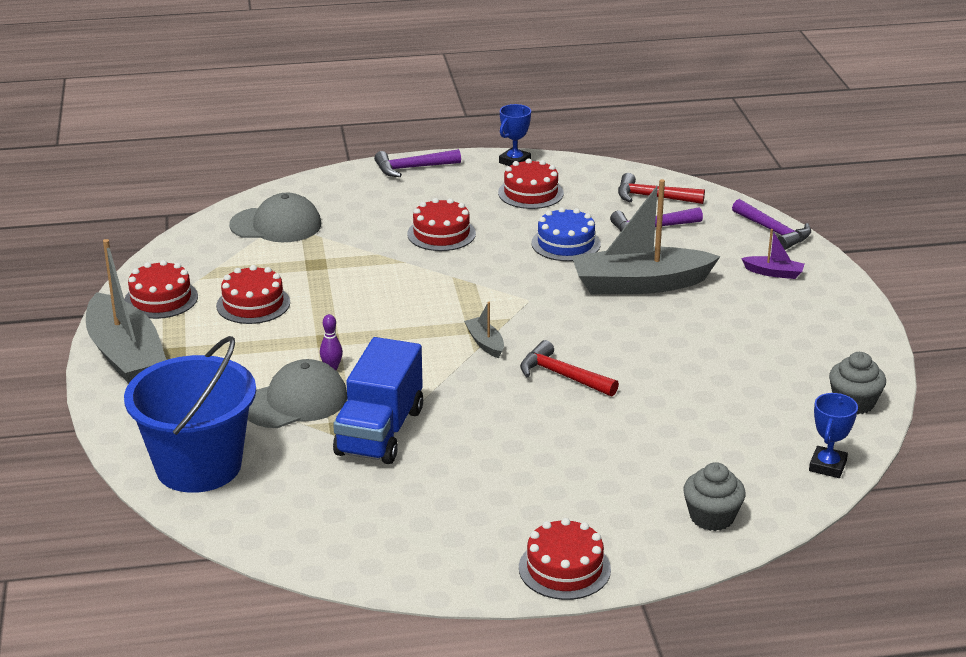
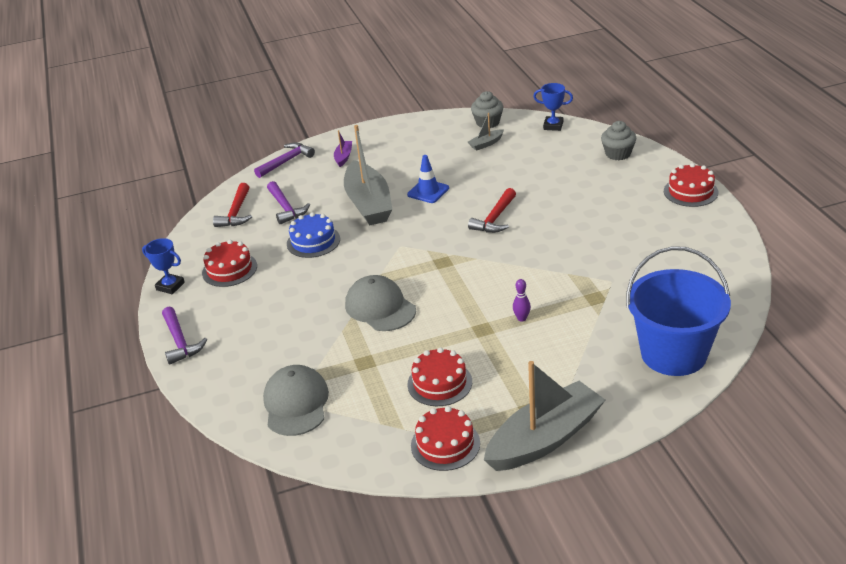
camera: 95 degrees left, 5 degrees up
grey cap [248,359,347,428] -> grey cap moved to [345,275,416,331]
blue truck [333,337,423,464] -> none
red cake [407,198,476,251] -> none
grey boat [464,302,504,358] -> grey boat moved to [468,113,504,151]
none -> blue traffic cone [407,155,449,203]

